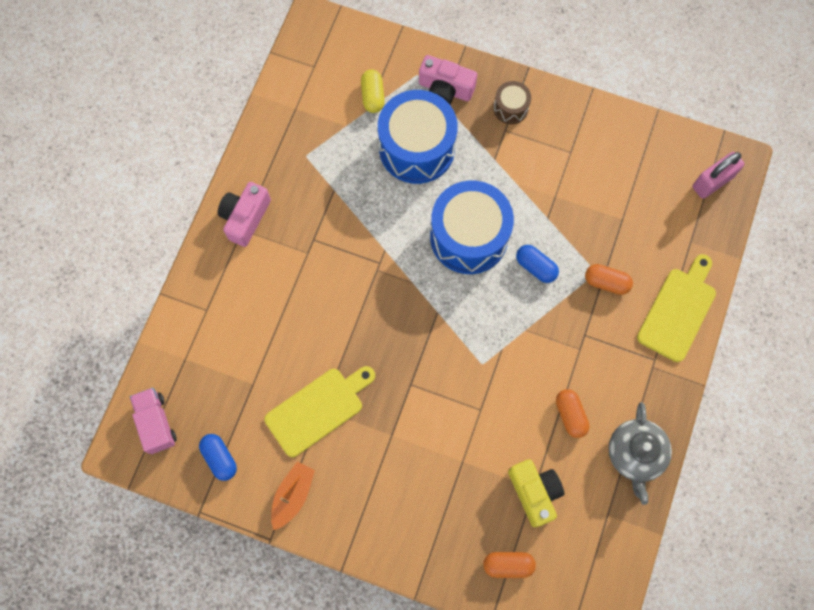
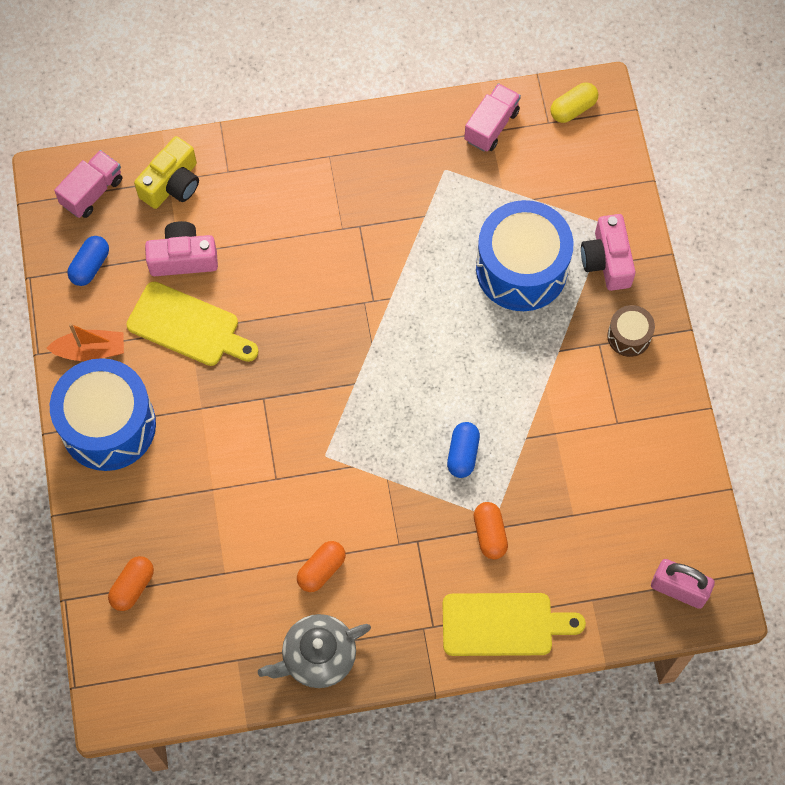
camera: 60 degrees right, 5 degrees down
pink camera [218,182,271,247] -> pink camera moved to [145,221,218,276]
yellow capsule [361,69,385,113] -> yellow capsule moved to [550,82,598,123]
blue drum [430,180,514,274] -> blue drum moved to [50,358,156,471]
orange capsule [483,552,536,578] -> orange capsule turned 60 degrees clockwise [108,556,154,611]
yellow camera [508,459,564,527] -> yellow camera moved to [134,136,199,209]
none -> pink truck [464,83,521,152]

